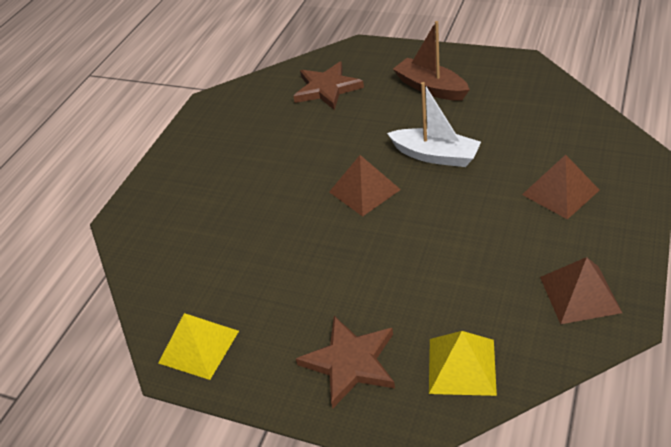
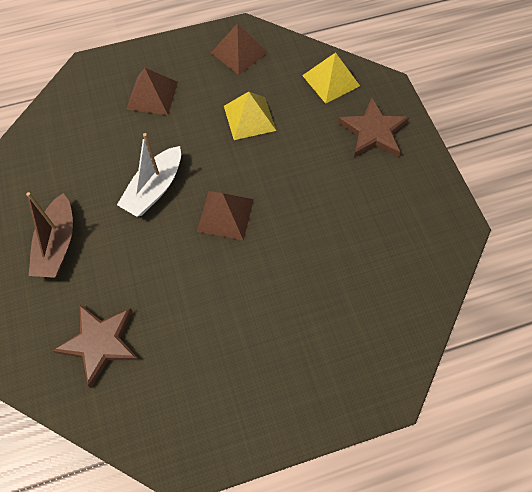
camera: 135 degrees left, 20 degrees up
yellow pyramid [158,313,239,380] -> yellow pyramid moved to [224,91,276,140]
white boat [387,82,481,167] -> white boat turned 135 degrees counterclockwise [117,133,181,217]

